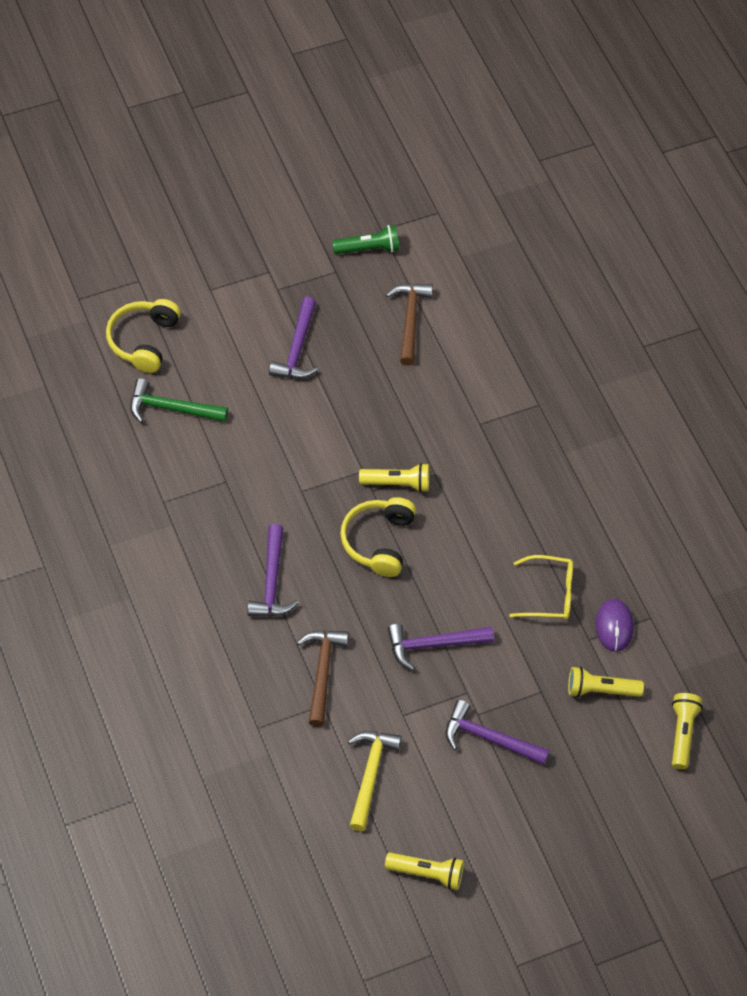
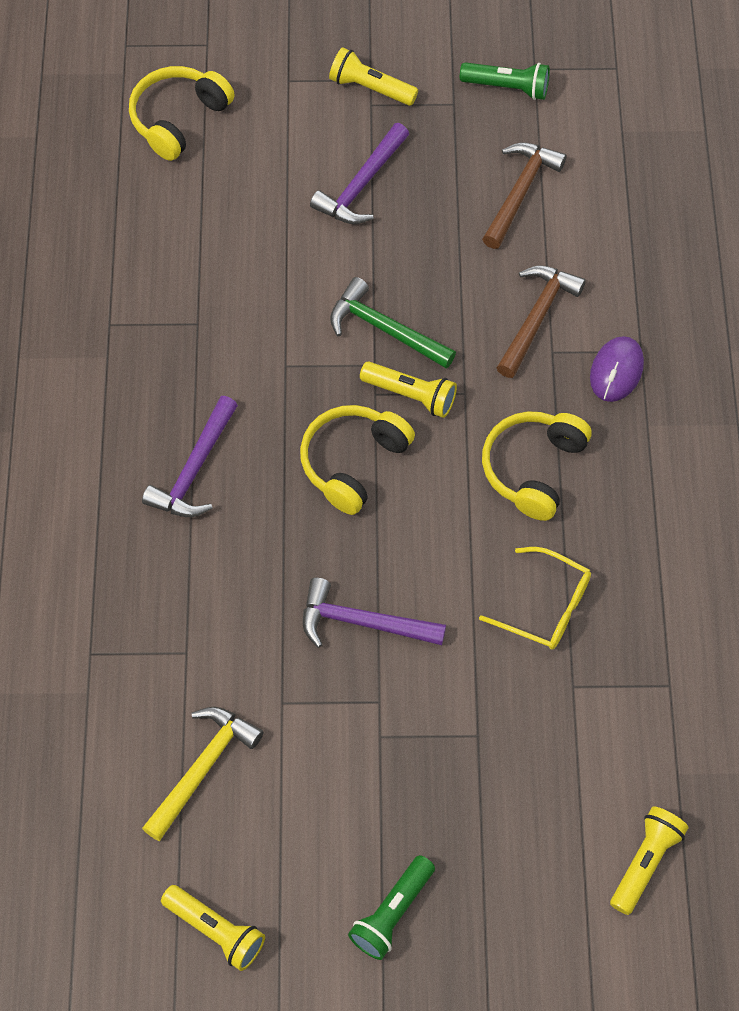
camera: 25 degrees right, 5 degrees up
green hammer [130,378,228,423] -> green hammer moved to [330,277,456,369]
brown hammer [297,630,349,727] -> brown hammer moved to [497,266,586,378]
purple hammer [446,700,550,765] -> none
yellow flashlight [568,666,644,697] -> yellow flashlight moved to [329,47,418,106]
purple mouse [595,599,634,652] -> purple mouse moved to [590,336,644,402]
none -> green flashlight [348,855,435,960]
none -> yellow headphones [482,411,592,521]

